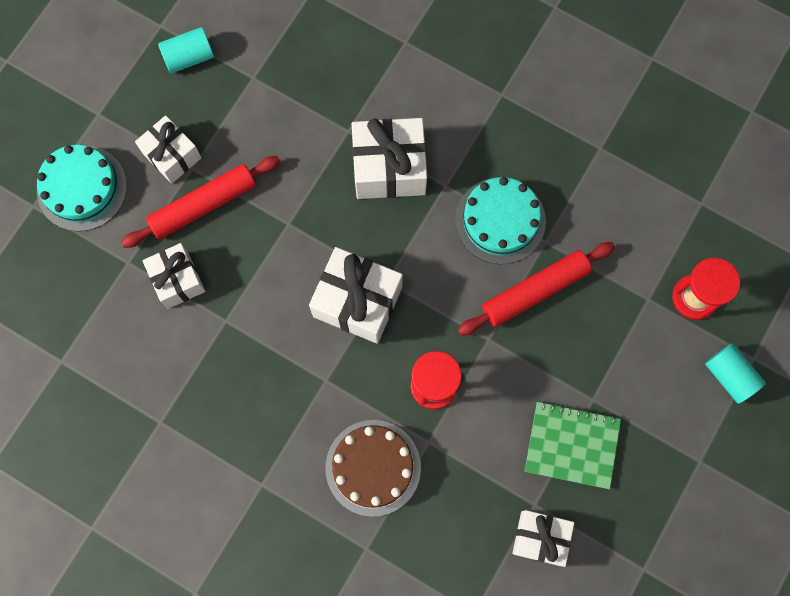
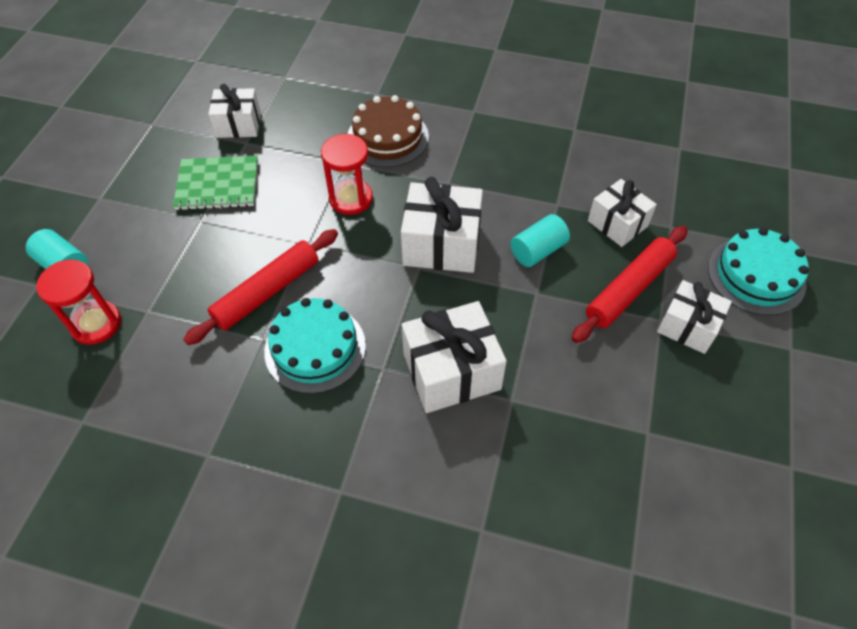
camera: 165 degrees right, 20 degrees down
turquoise cylinder [158,27,214,74] -> turquoise cylinder moved to [510,214,570,267]

